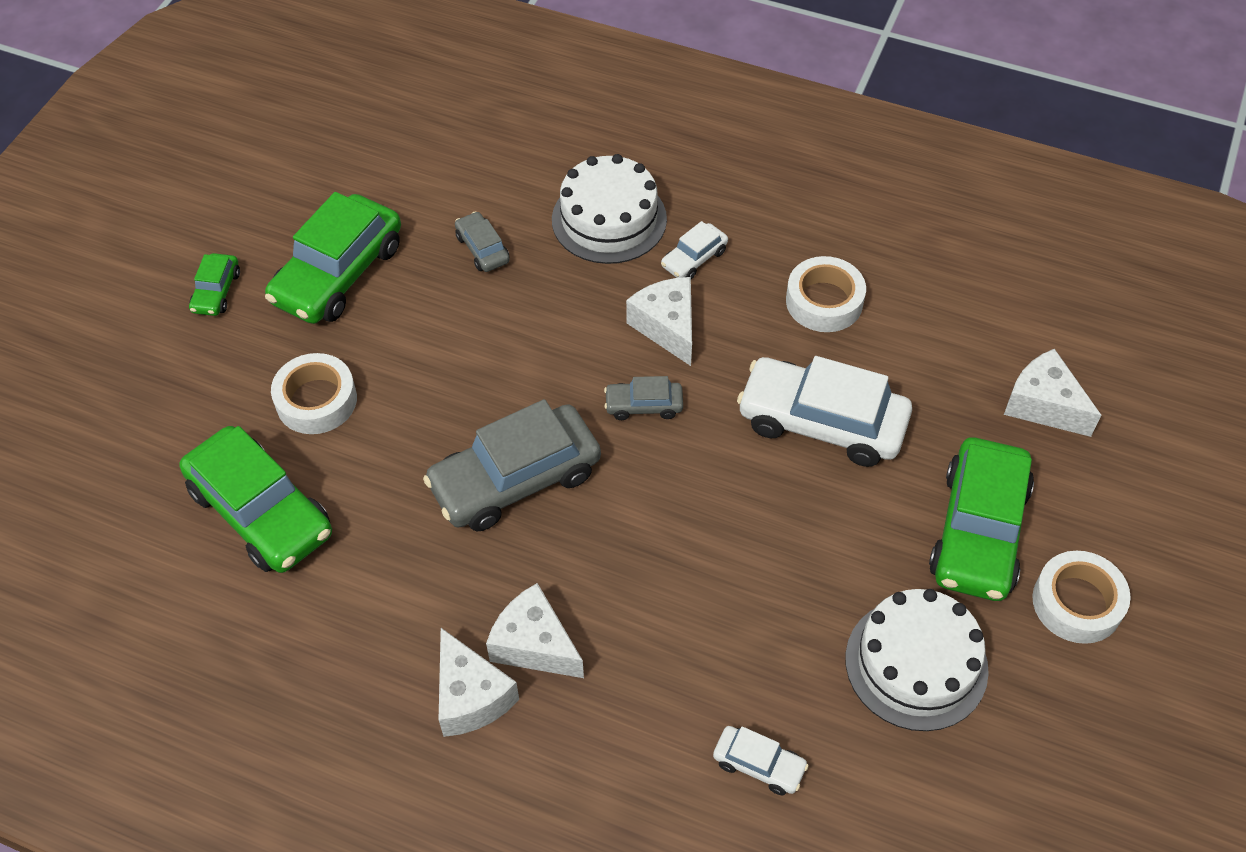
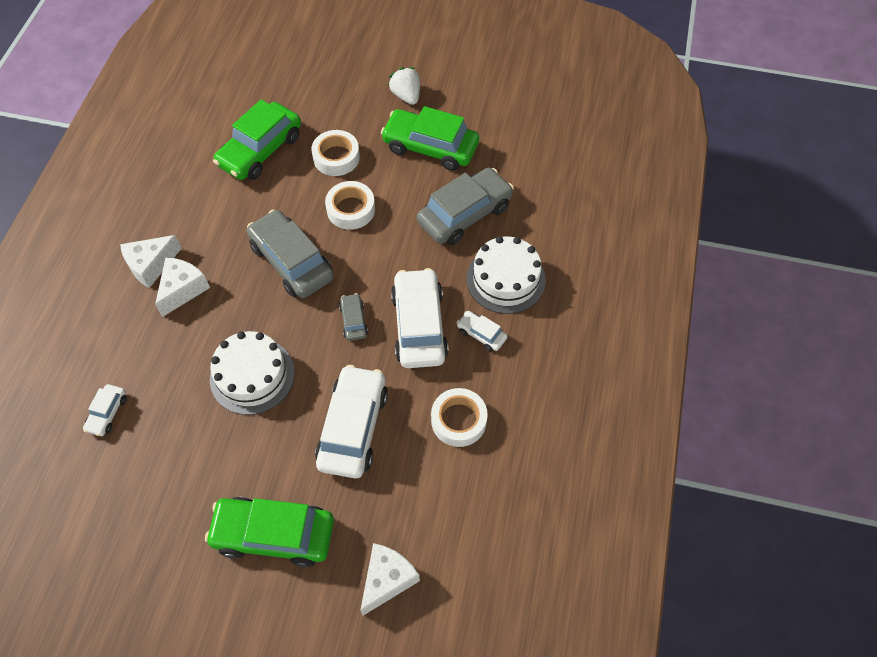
camera: 80 degrees right, 5 degrees up
green car [189,253,240,316] -> white strawberry [388,67,420,105]
grey car [455,211,510,272] -> grey car [417,168,514,245], size x2.11
white cheese [626,277,692,366] -> white car [391,268,449,368]
white cake [845,589,989,731] -> white cake moved to [210,331,295,415]
white tape [1032,551,1131,644] -> white tape moved to [325,181,375,230]

